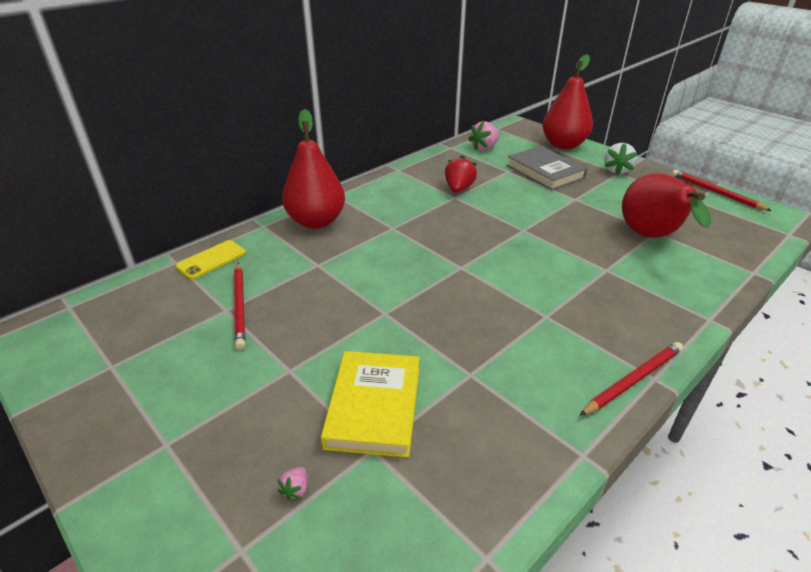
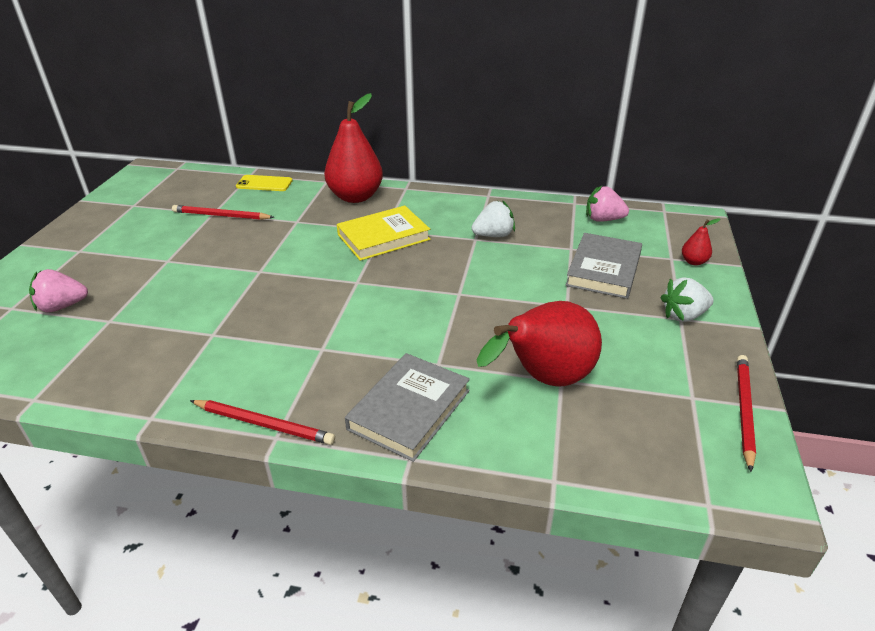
camera: 55 degrees right, 0 degrees up
red pencil [234,262,245,350] -> red pencil turned 60 degrees clockwise [172,205,275,220]
pink strawberry [278,467,307,501] -> pink strawberry [29,269,88,312], size x2.12
yellow book [321,351,420,458] -> yellow book moved to [337,205,430,261]
red strawberry [445,155,477,193] -> white strawberry [472,200,515,237]
red pear [542,54,593,149] -> red pear [682,218,720,266], size x0.43
none -> grey book [345,353,470,462]

